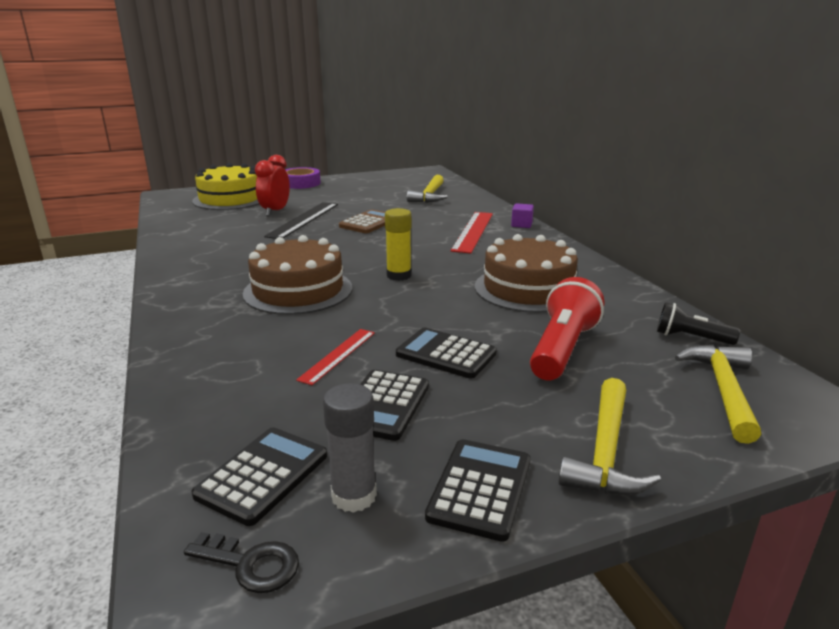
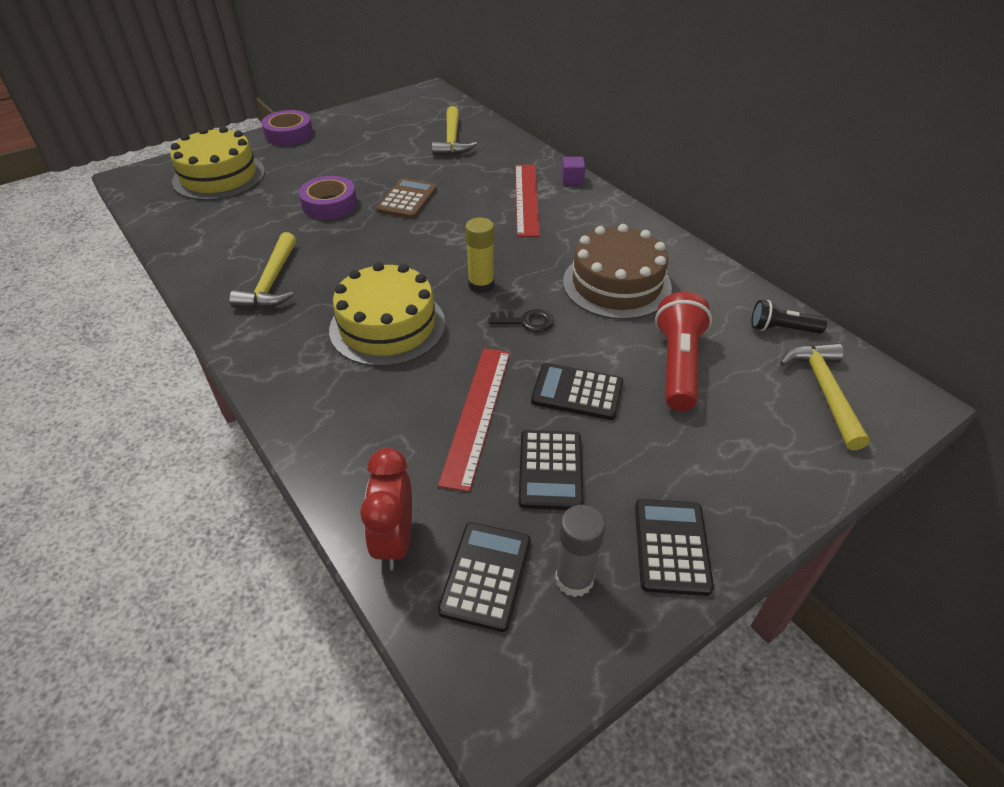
camera: 15 degrees left, 20 degrees up
black key [184,532,299,593] -> black key moved to [488,309,554,332]
brown cake [243,235,352,315] -> yellow cake [329,262,445,366]
red clock [255,155,290,216] -> red clock moved to [360,448,412,570]
black ruler [264,202,338,239] -> purple tape [299,176,357,220]
red ruler [296,329,375,385] -> red ruler [438,348,510,492], size x1.67
yellow hammer [558,378,661,496] -> yellow hammer moved to [229,232,296,308]

